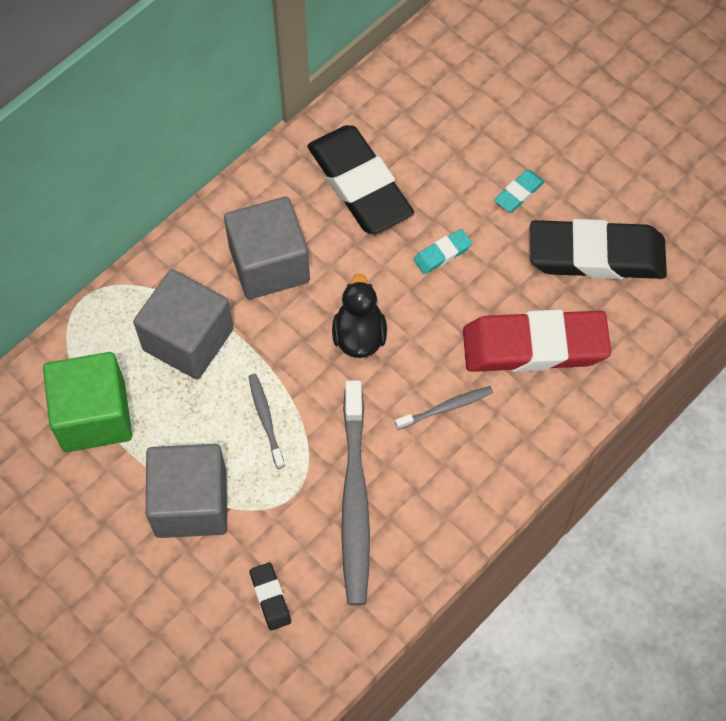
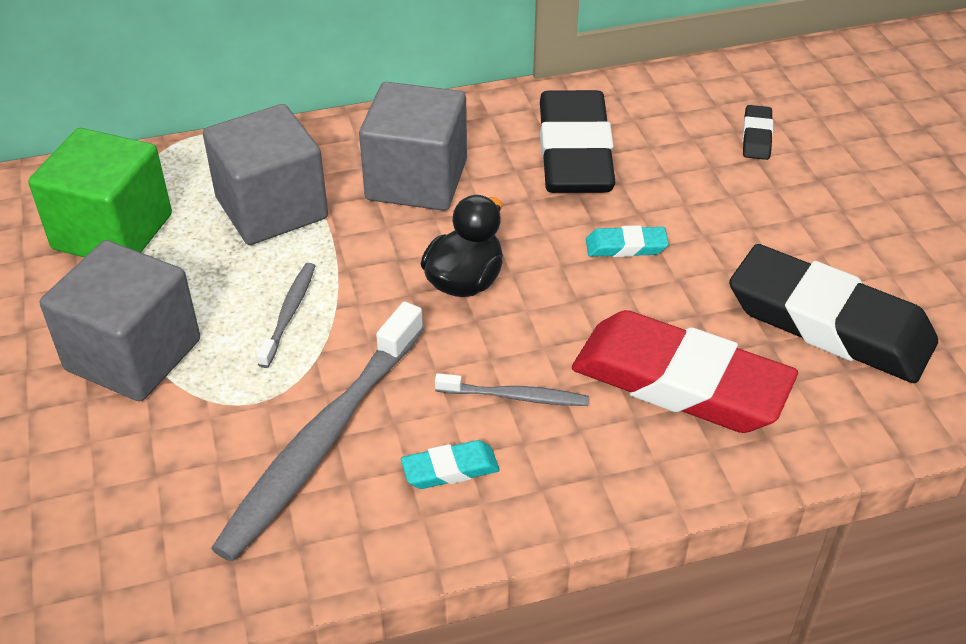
camera: 30 degrees right, 20 degrees down
black eraser [249,562,291,631] -> black eraser moved to [742,105,773,160]
turquoise eraser [494,170,545,212] -> turquoise eraser moved to [401,440,500,489]

